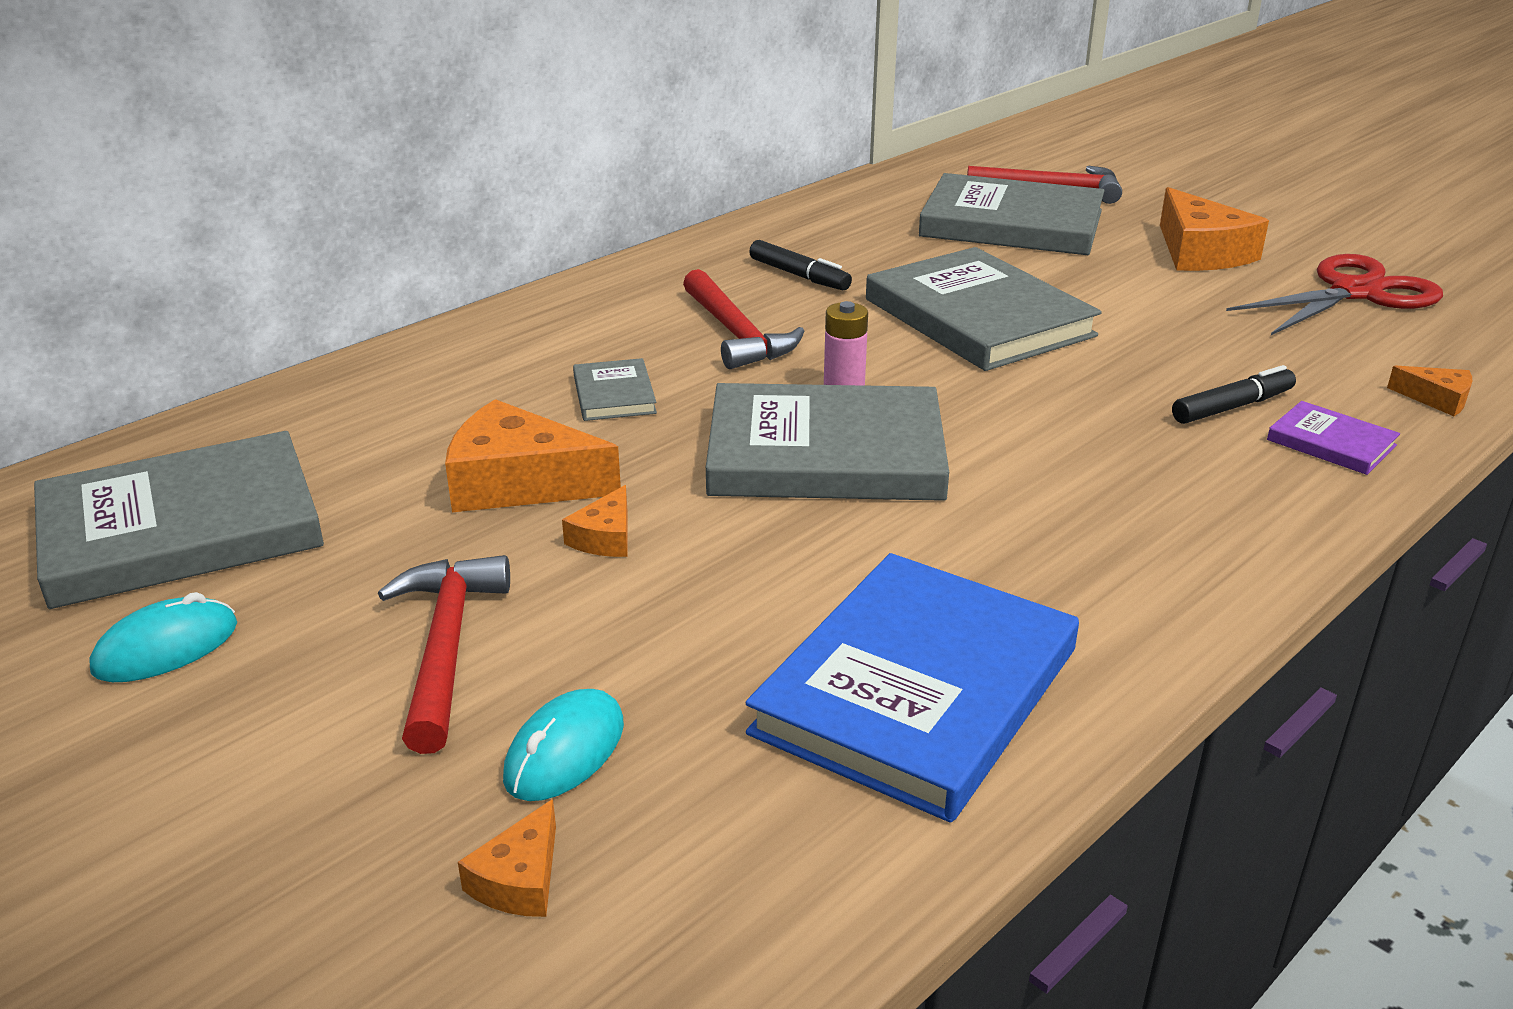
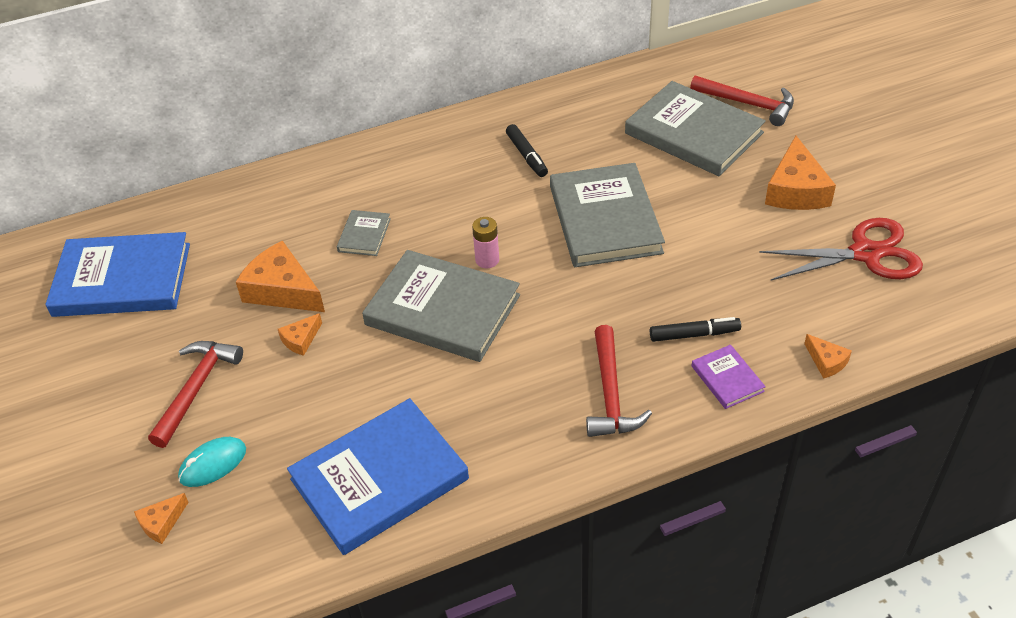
camera: 25 degrees right, 15 degrees up
grey book [34,431,324,609] -> blue book [45,232,190,317]
turquoise mouse [89,592,237,682] -> none
red hammer [683,269,804,369] -> red hammer moved to [586,325,652,437]

